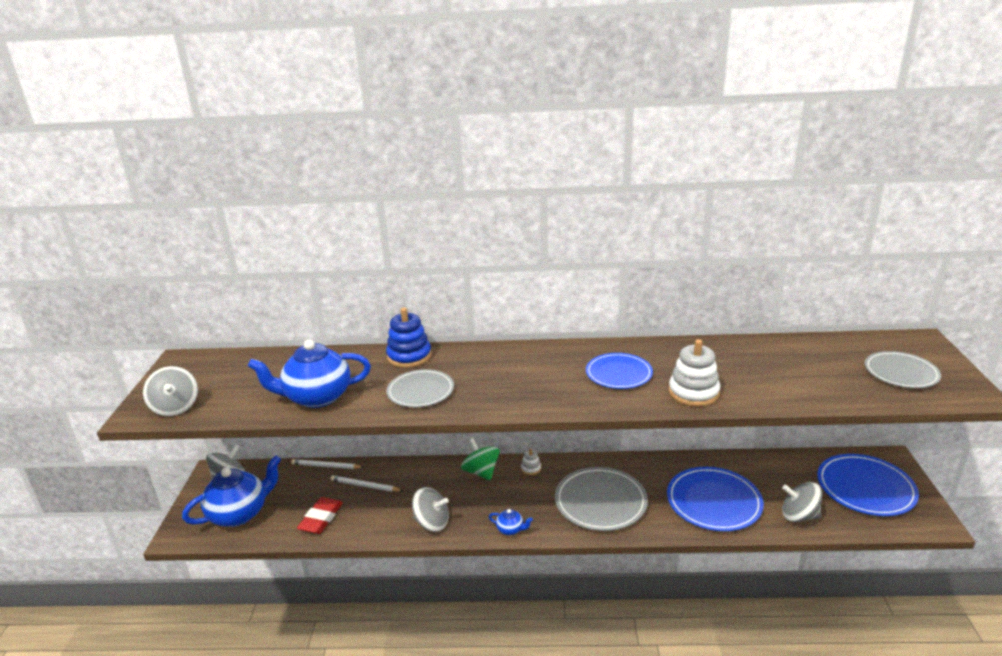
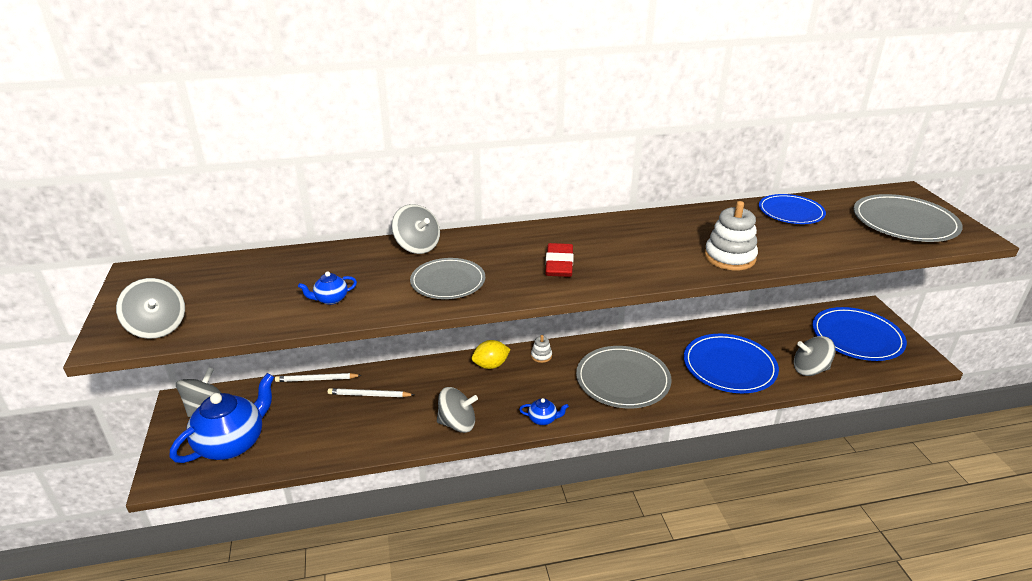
camera: 15 degrees left, 5 degrees up
blue teapot [248,340,371,408] -> blue teapot [298,271,357,305], size x0.43
red eraser [297,497,343,534] -> red eraser moved to [545,243,574,277]
blue stacking toy [386,307,431,368] -> grey spinning top [392,204,440,254]
green spinning top [461,438,500,481] -> yellow lemon [472,340,511,369]
blue plate [586,353,653,389] -> blue plate moved to [759,194,826,224]
grey plate [865,351,941,388] -> grey plate [853,194,963,242], size x1.51

